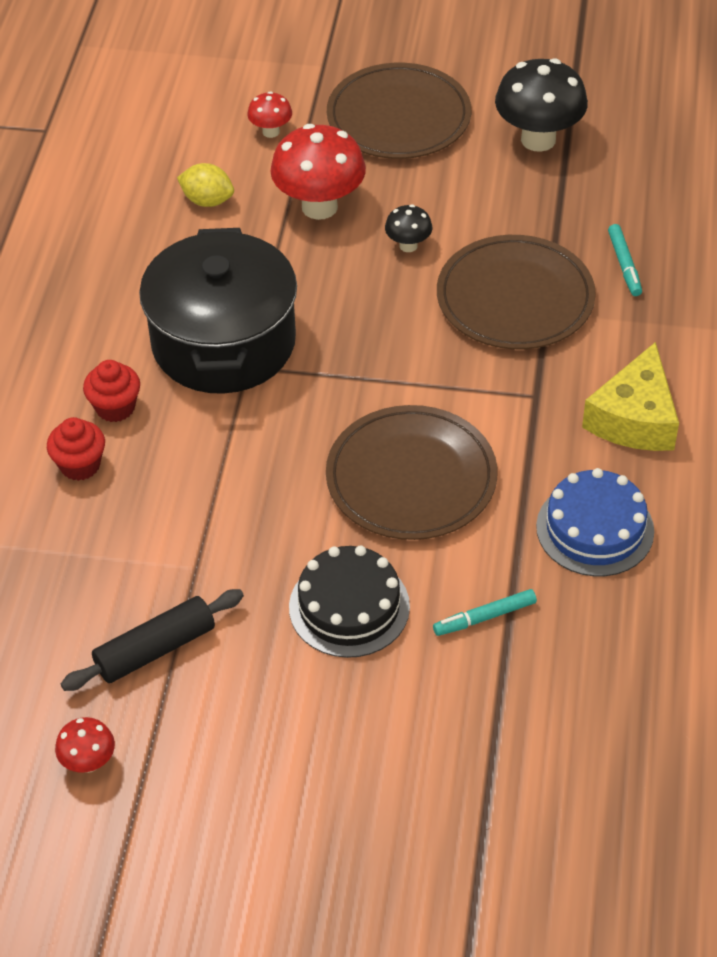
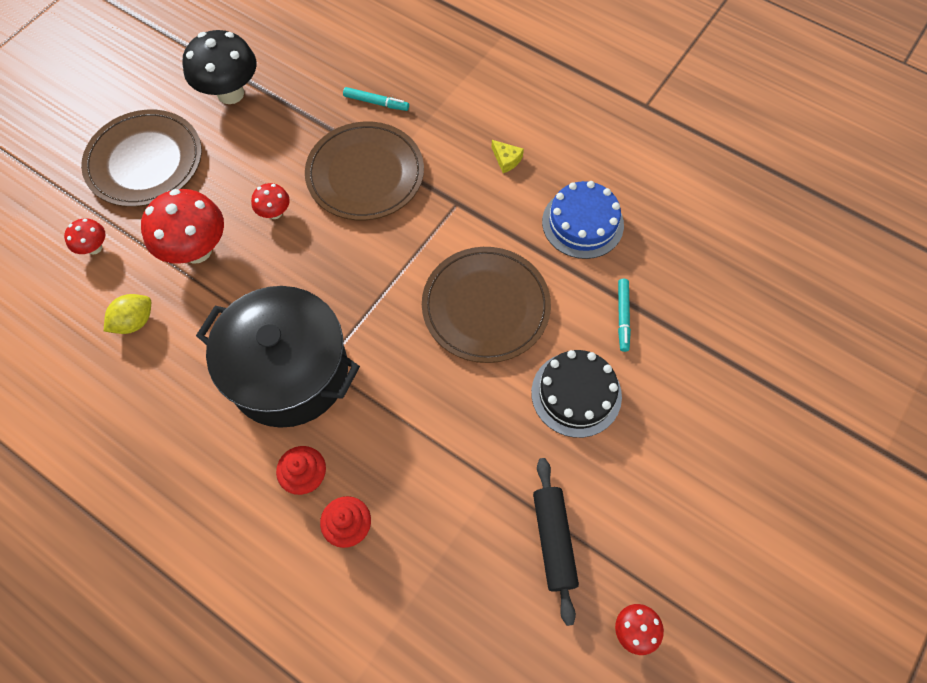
camera: 65 degrees left, 15 degrees up
black mushroom [385,204,432,252] -> red mushroom [251,183,290,219]
yellow cheese [582,342,679,451] -> yellow cheese [491,140,524,173], size x0.44

